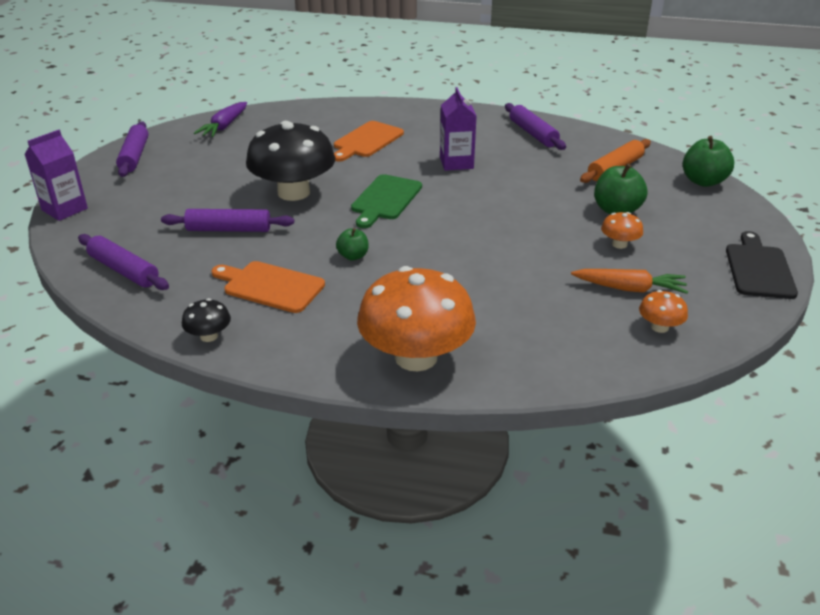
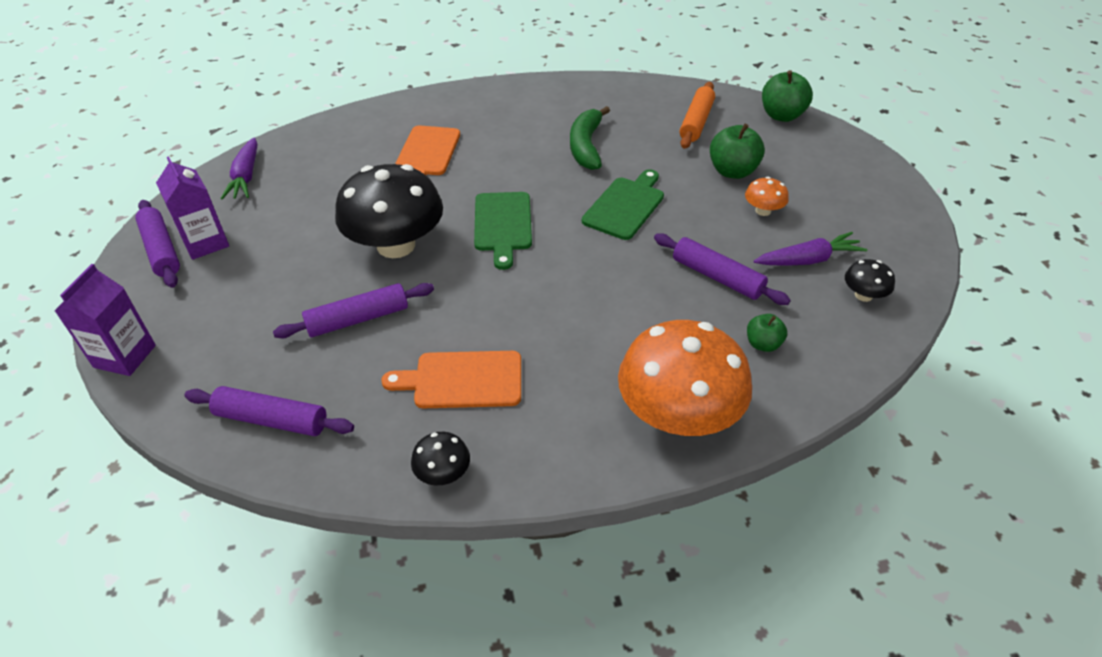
camera: 25 degrees left, 10 degrees up
green apple [336,228,369,260] -> green apple moved to [747,314,787,352]
purple carton [440,87,477,171] -> purple carton moved to [156,156,229,260]
purple rolling pin [505,103,566,150] -> purple rolling pin moved to [654,233,791,305]
orange carrot [571,269,688,294] -> purple carrot [754,232,867,266]
orange mushroom [639,290,688,333] -> black mushroom [845,259,895,302]
black cutting board [726,231,798,299] -> none
none -> green banana [570,106,610,170]
none -> green cutting board [582,169,664,240]

